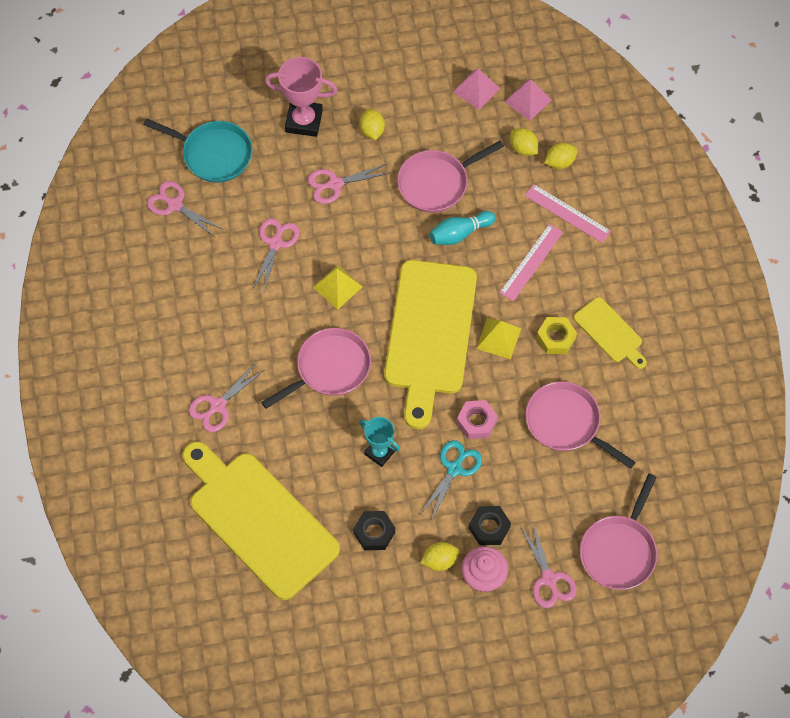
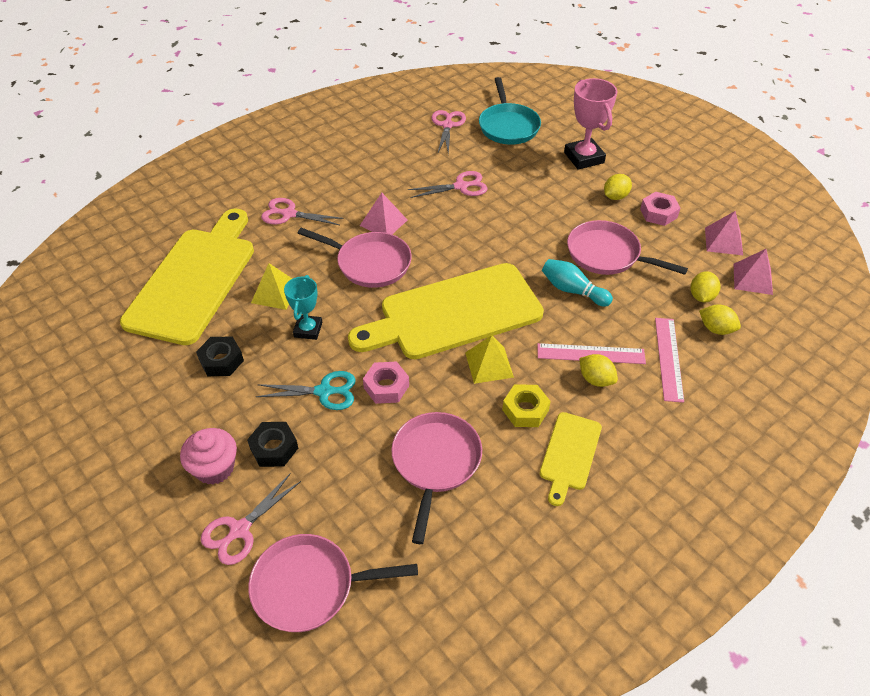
camera: 60 degrees right, 15 degrees down
pink scissors [308,164,390,204] -> none
yellow pyramid [313,265,363,309] -> yellow pyramid moved to [251,263,292,310]
yellow lemon [420,542,460,571] -> yellow lemon moved to [579,354,618,387]
none -> pink pyramid [360,193,407,234]
none -> pink nut [640,192,680,226]

